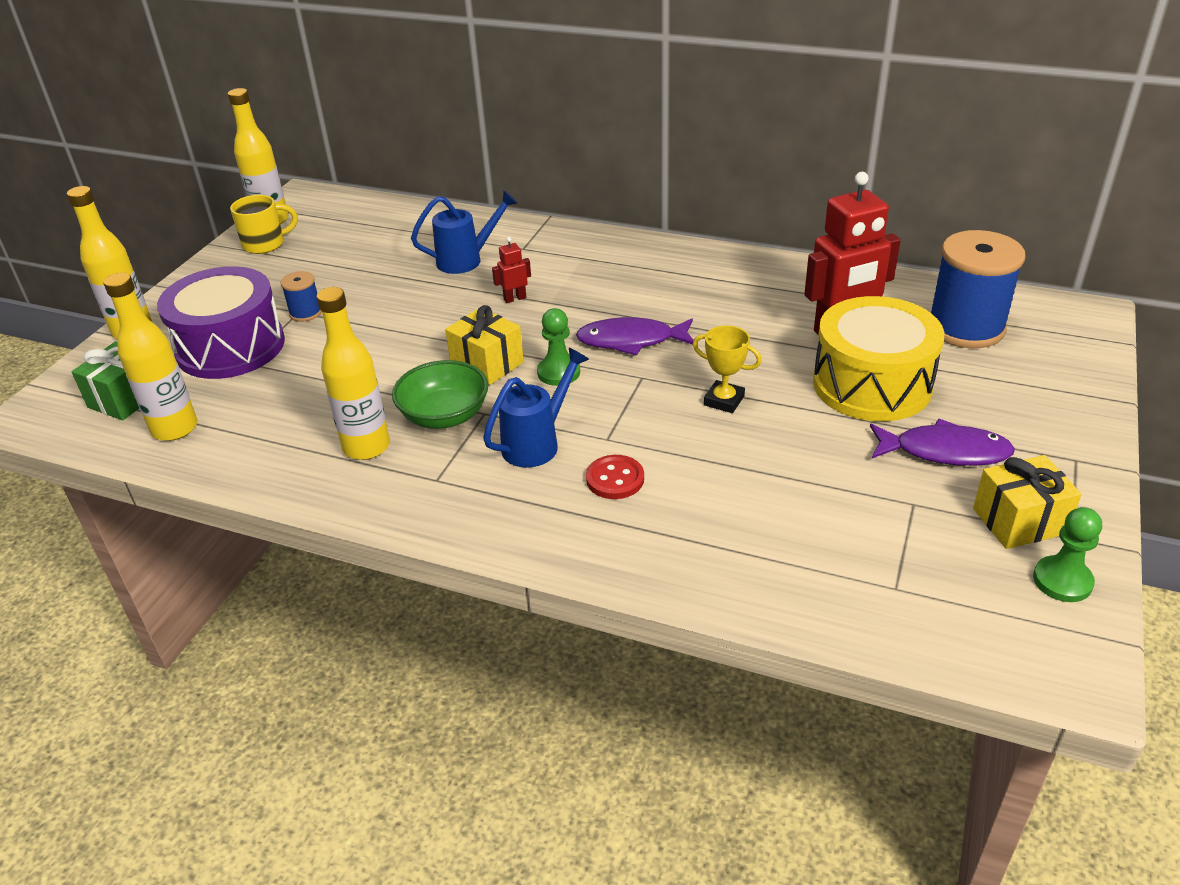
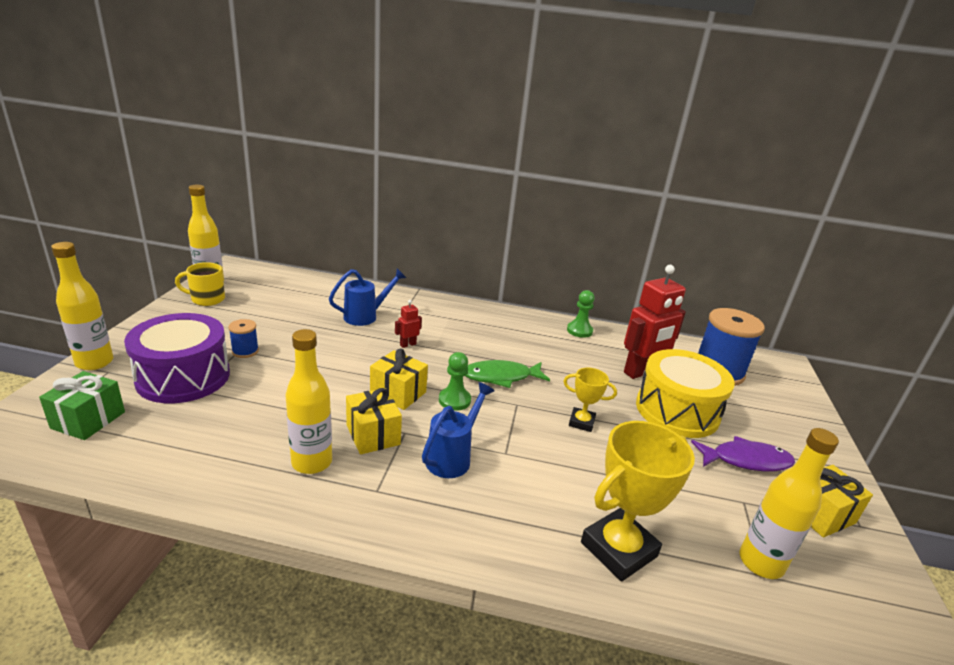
camera: 15 degrees left, 10 degrees down
yellow bottle [103,272,197,441] -> yellow bottle moved to [740,428,839,579]
yellow mug [230,195,298,254] -> yellow mug turned 150 degrees counterclockwise [175,262,225,306]
green bowl [392,360,488,429] -> yellow gift [346,388,402,455]
purple fish [576,317,694,356] -> green fish [465,360,550,388]
red button [586,455,644,499] -> none
green pawn [1033,507,1102,602] -> green pawn moved to [567,290,595,338]
none -> yellow trophy [581,421,695,582]

